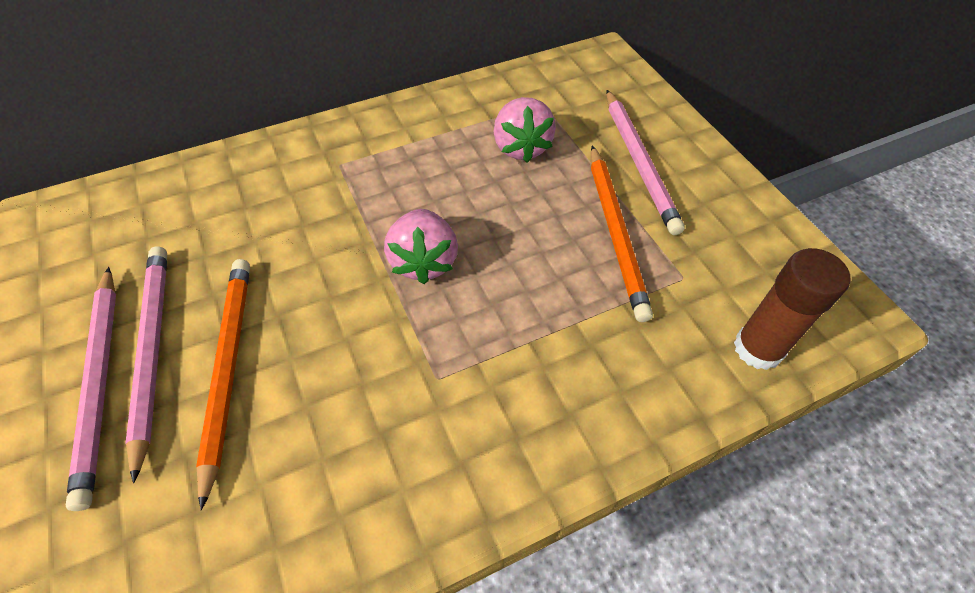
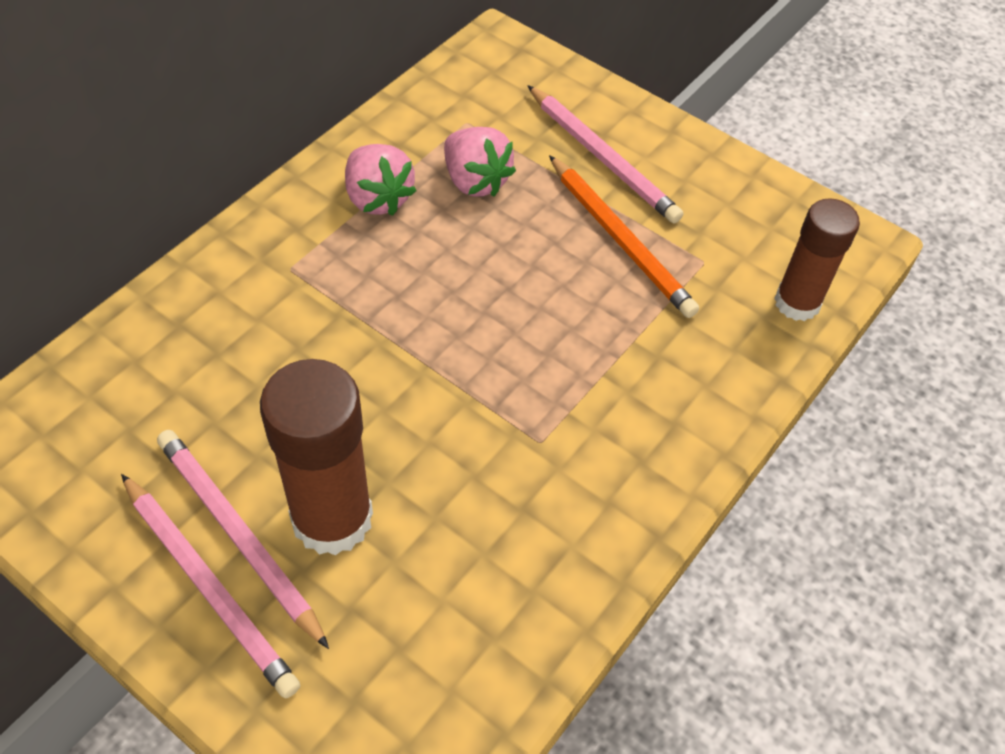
camera: 30 degrees left, 0 degrees up
orange pencil [196,259,250,510] -> brown glue stick [260,359,373,556]
pink strawberry [384,209,458,284] -> pink strawberry moved to [345,144,417,216]

